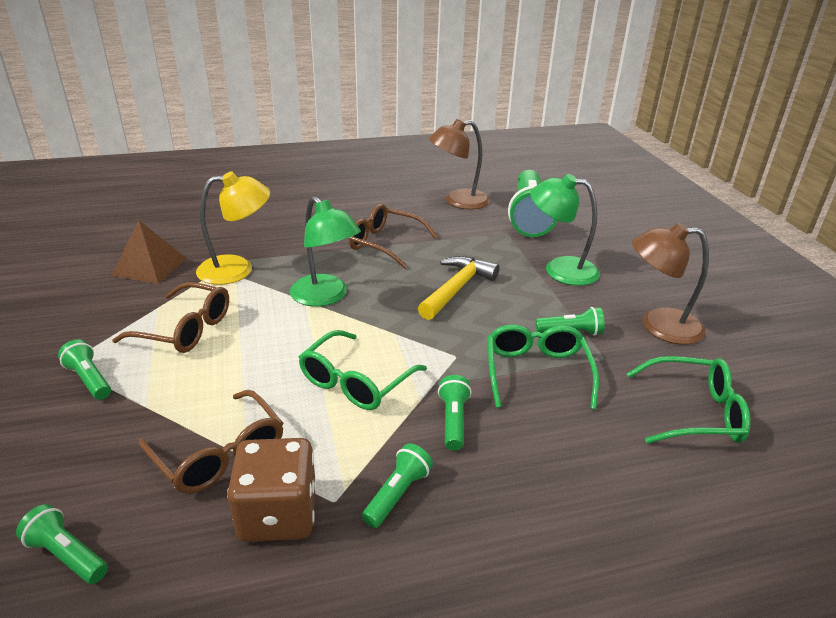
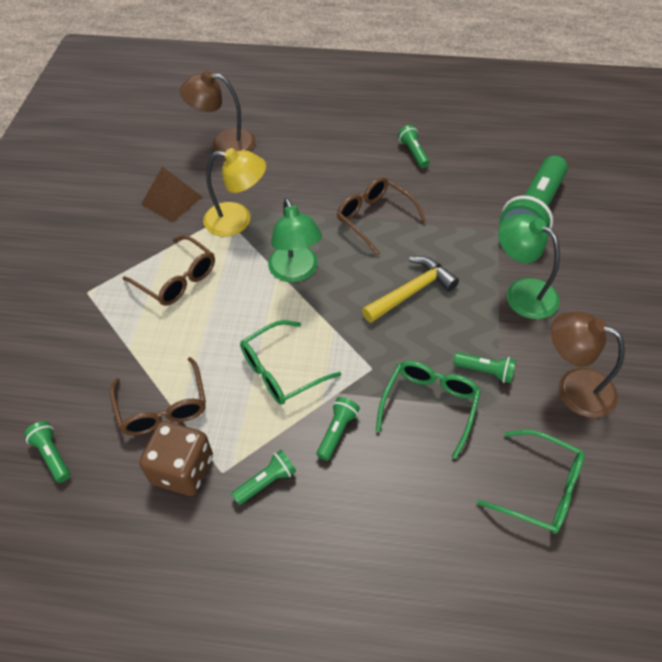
camera: 25 degrees right, 20 degrees up
green flashlight [58,339,111,400] -> green flashlight moved to [398,125,430,168]
brown lamp [428,119,490,210] -> brown lamp moved to [180,71,256,152]

